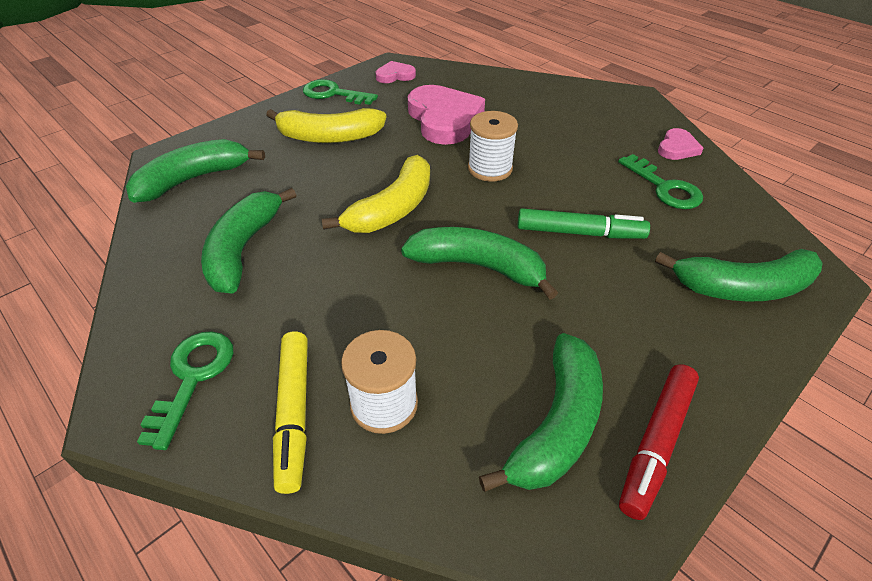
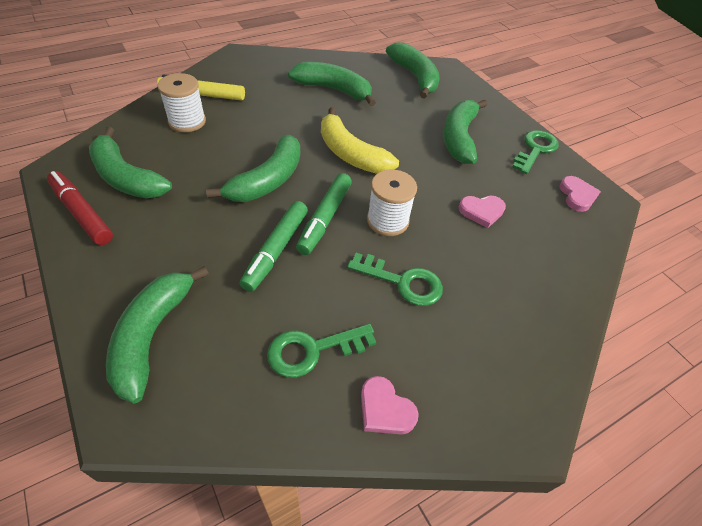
camera: 100 degrees right, 5 degrees up
green key [137,331,233,450] -> green key moved to [347,253,443,306]
yellow banana [266,108,386,143] -> green banana [443,99,487,164]
pink heart [408,85,485,145] -> pink heart [459,196,506,228], size x0.50
none -> green marker [296,173,352,255]

